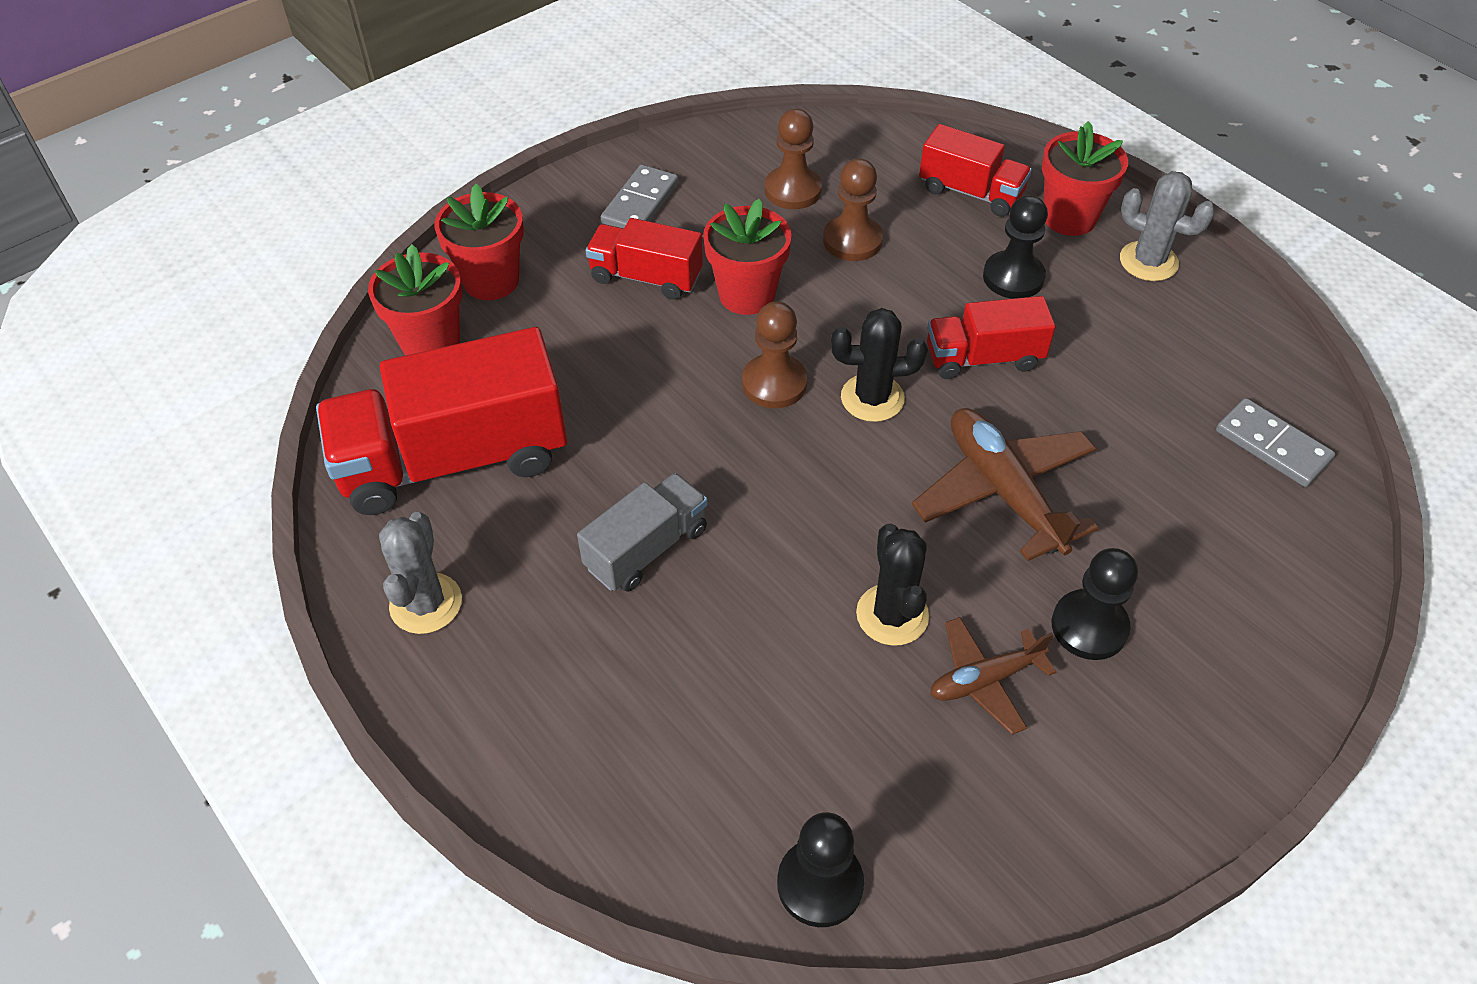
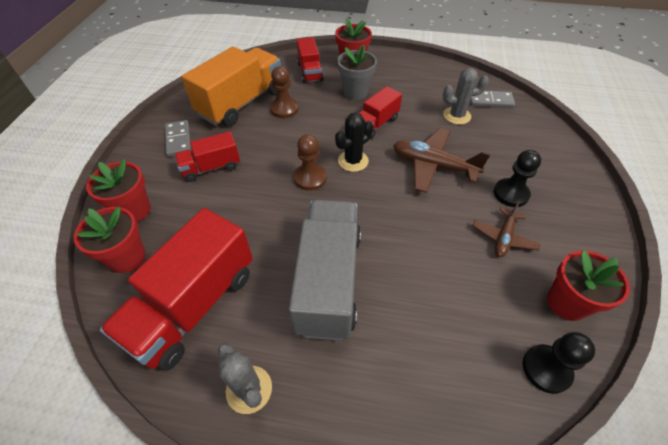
camera: 40 degrees left, 0 degrees up
grey truck [577,473,708,592] -> grey truck [289,200,361,340], size x1.83
red flower pot [703,199,792,315] -> red flower pot moved to [547,250,630,321]
brown pawn [765,109,822,209] -> orange truck [182,46,281,126]
black cactus [856,523,929,646] -> none
red truck [919,124,1032,217] -> red truck turned 90 degrees clockwise [297,37,324,83]
black pawn [983,195,1048,299] -> grey flower pot [337,45,377,100]
grey cactus [1120,171,1215,281] -> grey cactus moved to [443,68,489,125]

